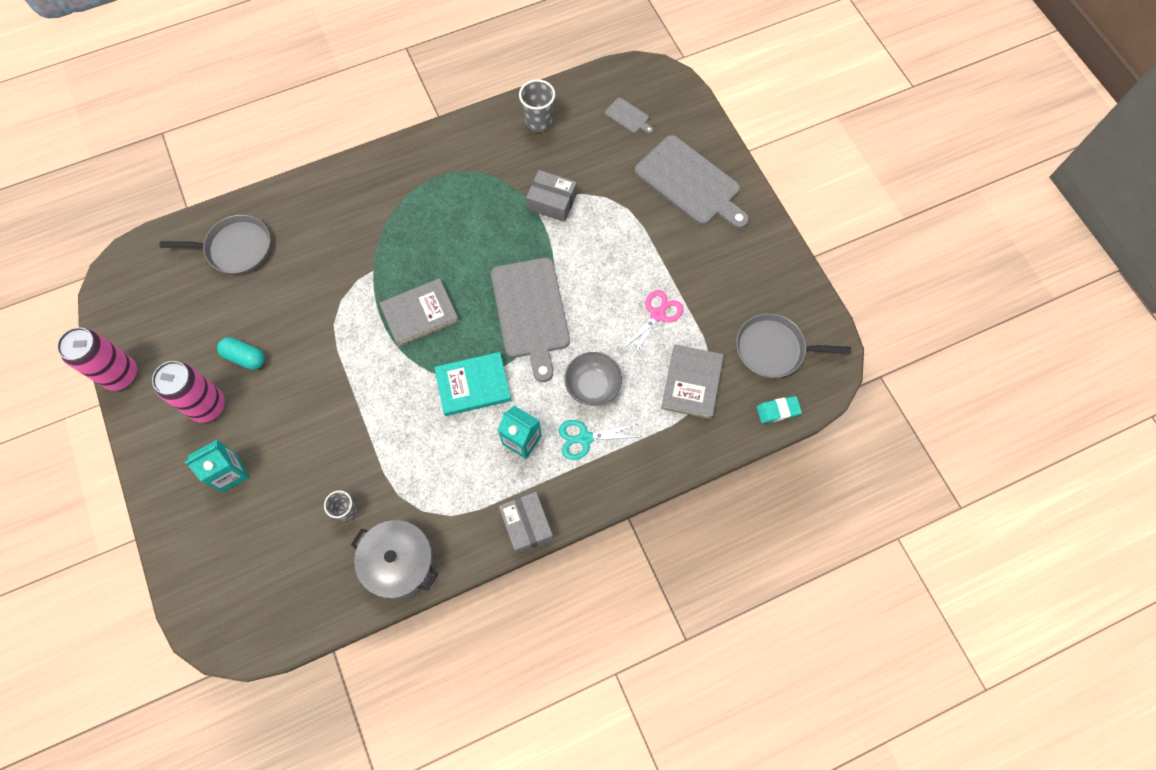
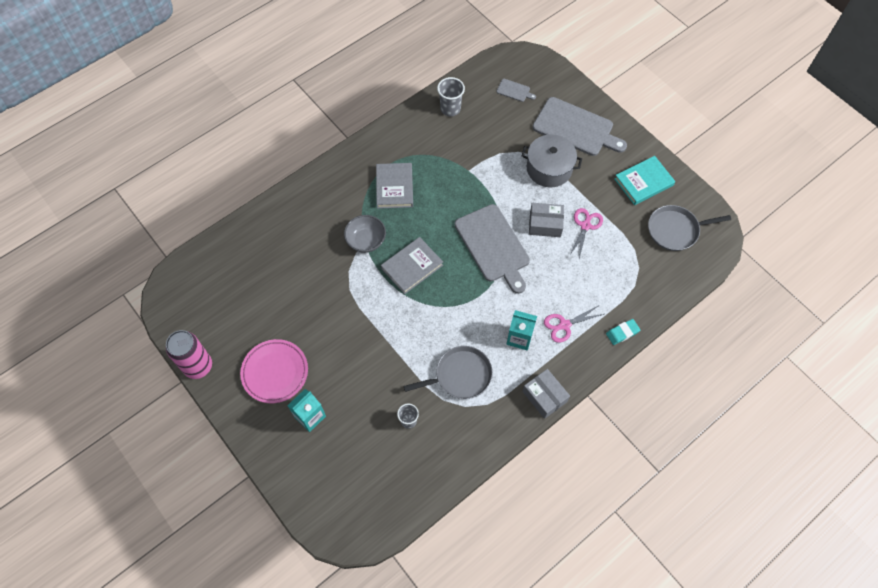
camera: 15 degrees left, 5 degrees down
pink can [152,361,225,423] -> pink plate [240,339,308,403]
grey pan [160,215,270,274] -> grey pan moved to [404,346,493,399]
turquoise capsule [217,337,265,370] -> none
grey pot [351,520,438,600] -> grey pot moved to [522,134,582,187]
turquoise book [434,352,511,416] -> turquoise book moved to [614,156,675,205]
grey box [526,170,577,222] -> grey box moved to [529,203,564,237]
turquoise scissors [559,420,639,460] -> pink scissors [544,306,604,343]
grey bowl [564,352,622,406] -> grey bowl moved to [344,215,386,253]
grey book [661,344,724,419] -> grey book moved to [376,163,413,209]
turquoise eraser [756,396,802,423] -> turquoise eraser moved to [606,319,641,345]

